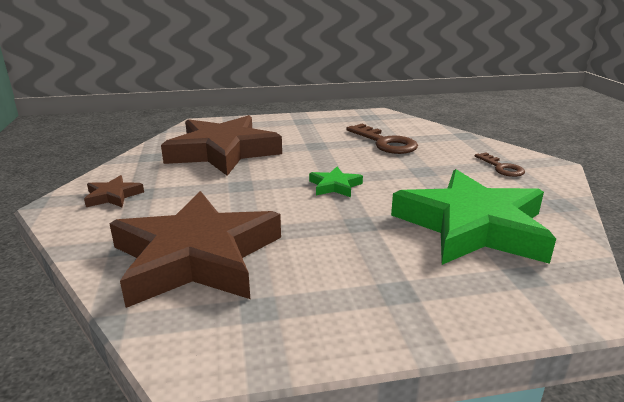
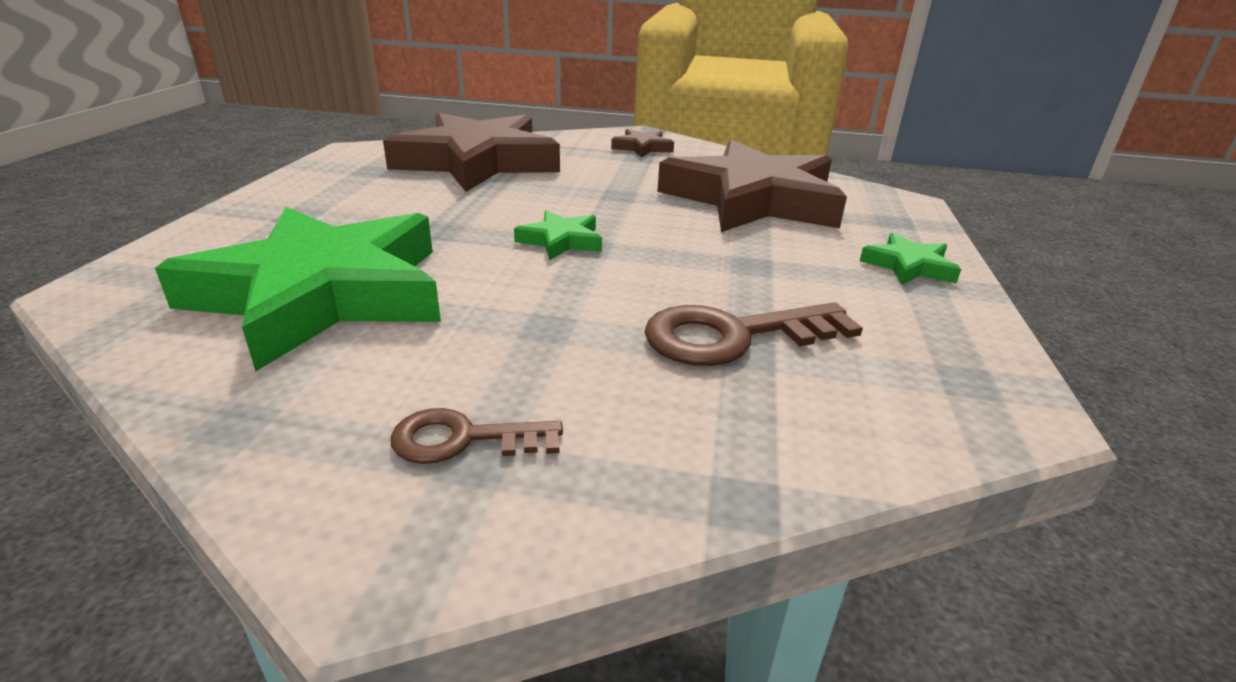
camera: 110 degrees right, 5 degrees up
none -> green star [860,233,961,285]

